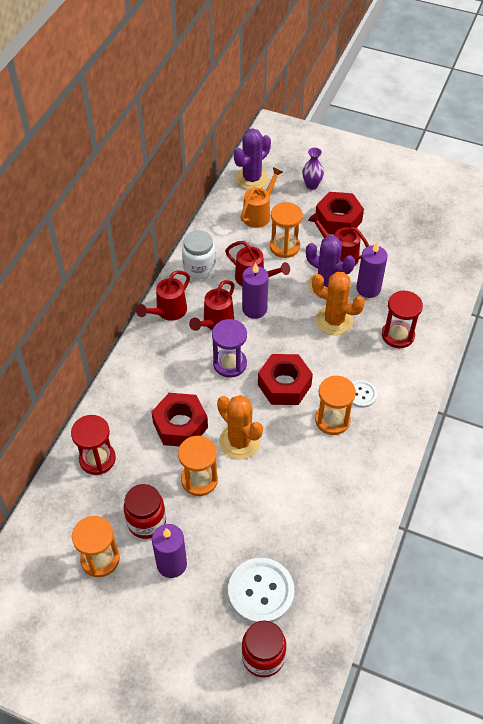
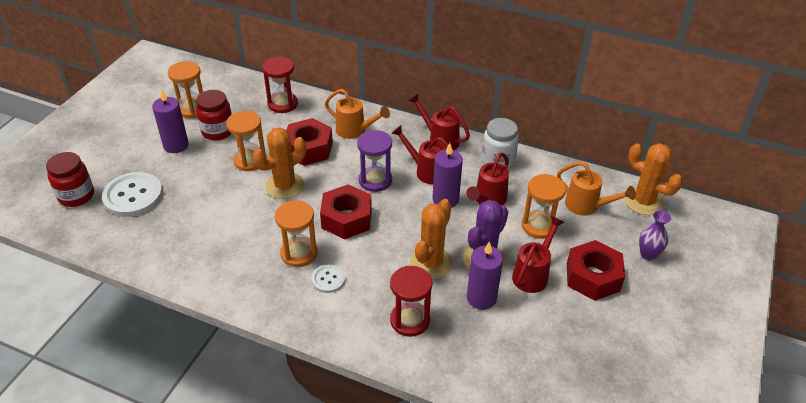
camera: 90 degrees right, 10 degrees down
purple cactus [234,128,271,190] -> orange cactus [624,143,683,215]
none -> orange watering can [325,89,390,139]

